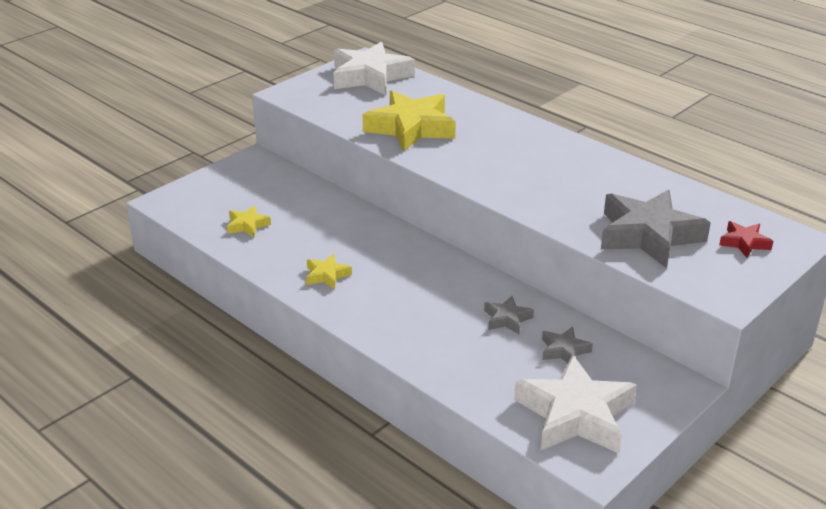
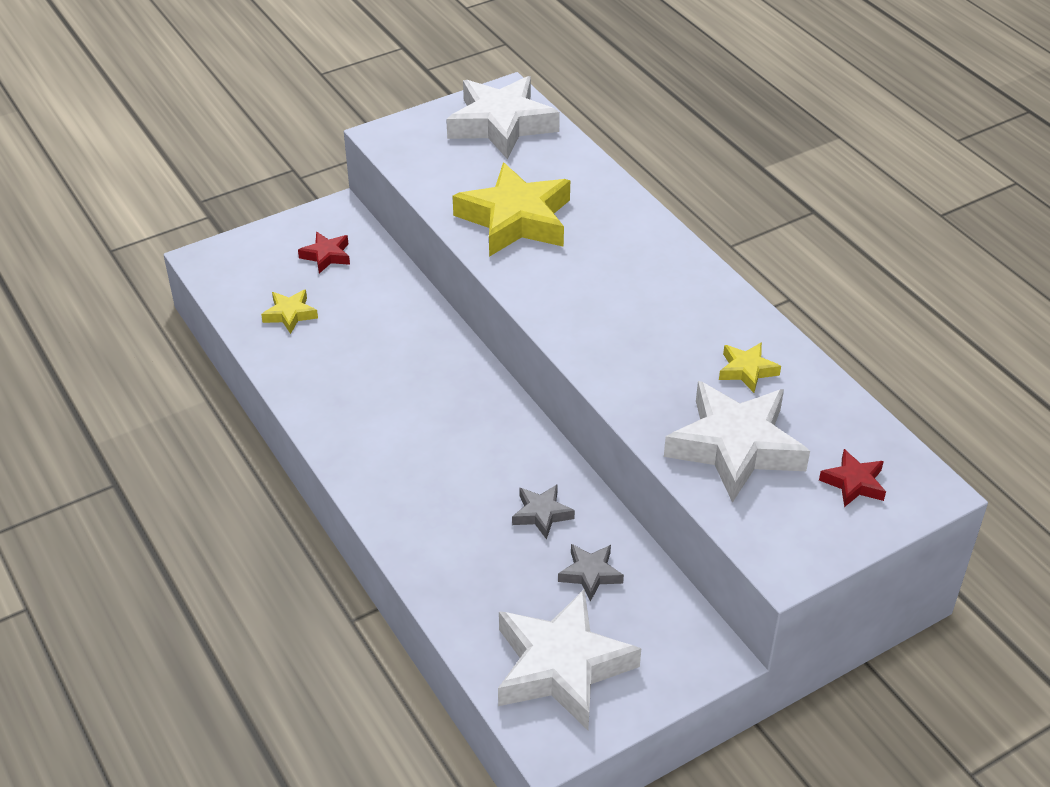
camera: 15 degrees right, 10 degrees up
yellow star [306,254,352,289] -> yellow star moved to [719,342,781,393]
grey star [601,190,711,268] -> white star [664,381,810,503]
none -> red star [298,232,350,273]

